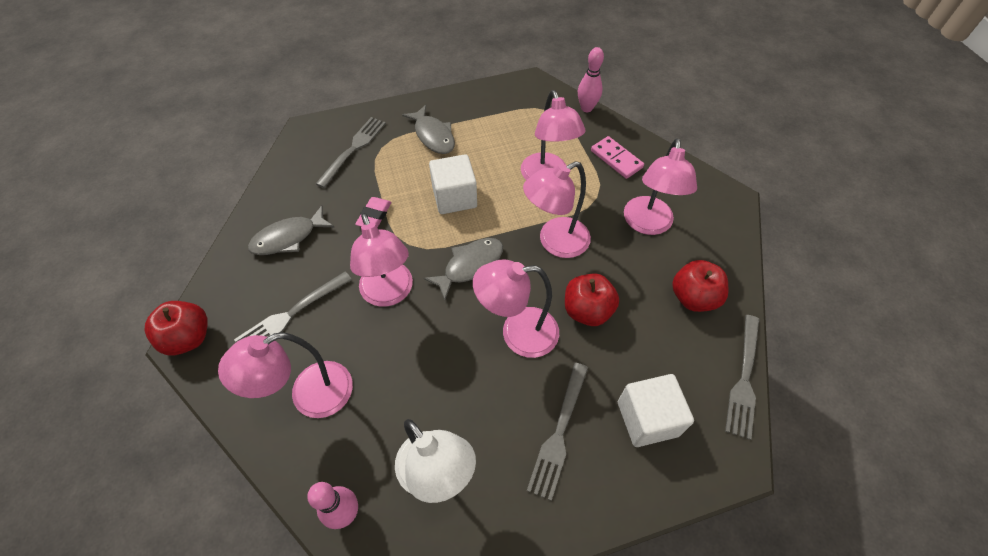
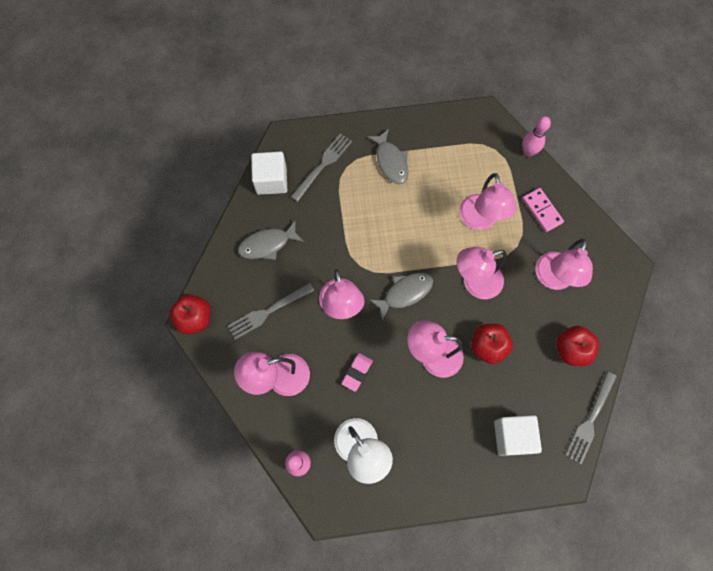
camera: 10 degrees right, 15 degrees up
pink eraser [355,197,392,228] -> pink eraser moved to [341,353,373,392]
white cube [429,154,477,214] -> white cube moved to [251,152,287,195]
grey fork [527,363,588,501] -> none

